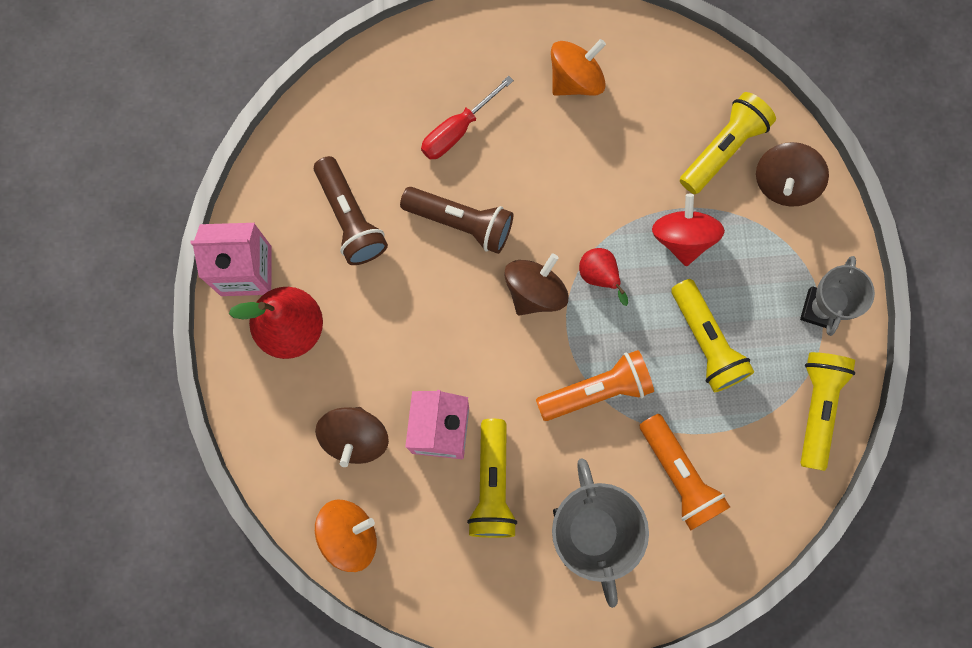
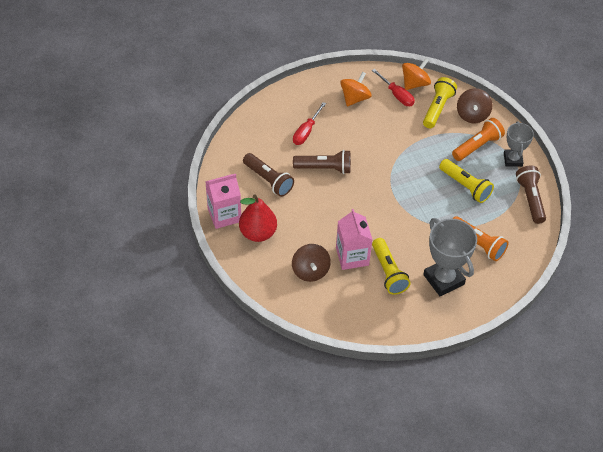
camera: 20 degrees left, 25 degrees down
orange spinning top [315,499,377,572] -> orange spinning top moved to [402,58,431,90]
brown spinning top [504,254,568,316] -> none
orange flashlight [536,350,654,421] -> orange flashlight moved to [452,118,505,161]
red pear [579,248,628,306] -> none
red spinning top [652,194,725,266] -> none
yellow flashlight [801,352,855,471] -> brown flashlight [516,166,546,224]
none -> red screwdriver [372,69,415,106]

